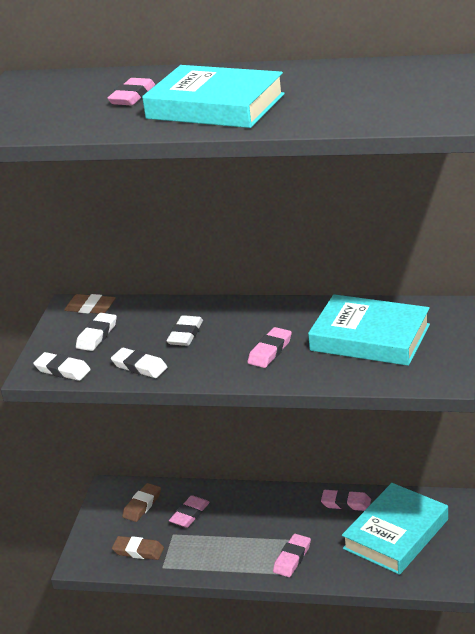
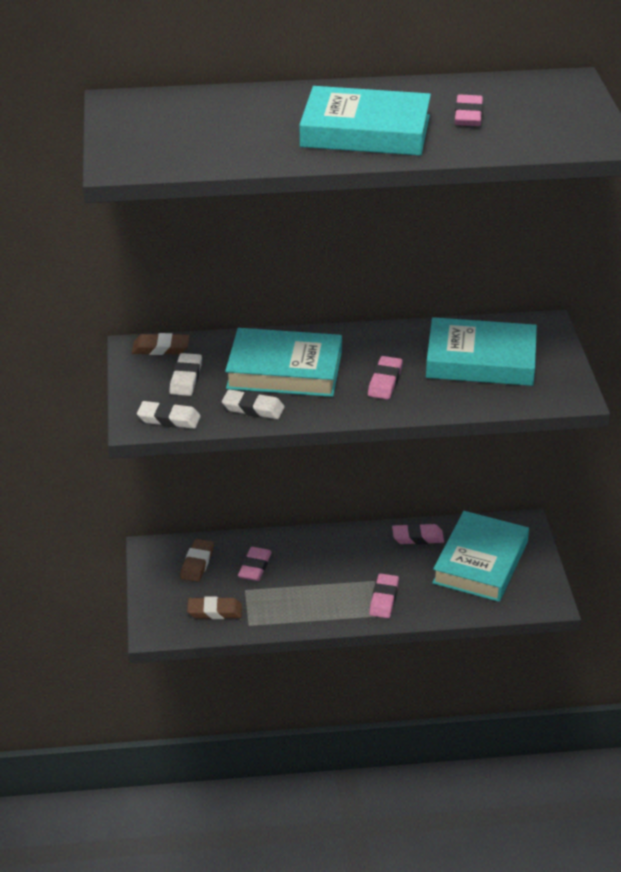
camera: 20 degrees left, 5 degrees up
pink eraser [107,78,155,106] -> pink eraser moved to [455,94,483,126]
white eraser [166,315,203,346] -> turquoise book [225,328,342,397]

